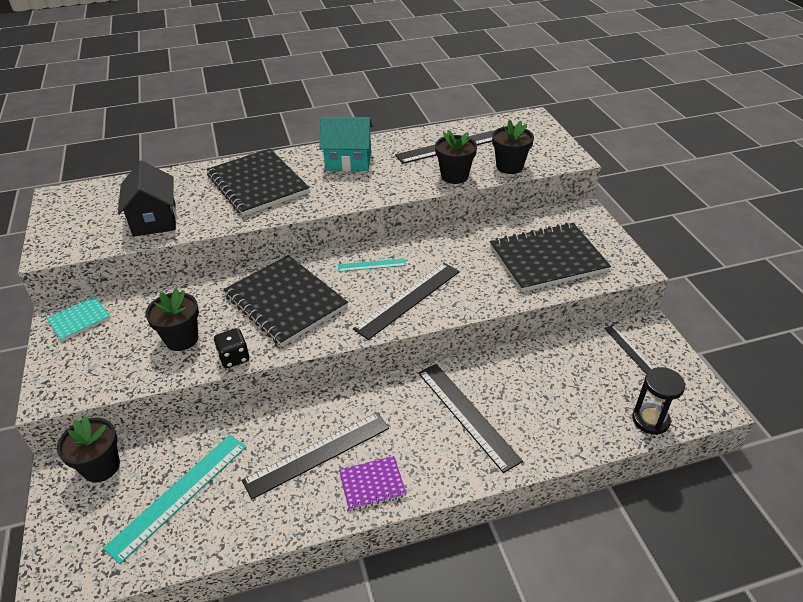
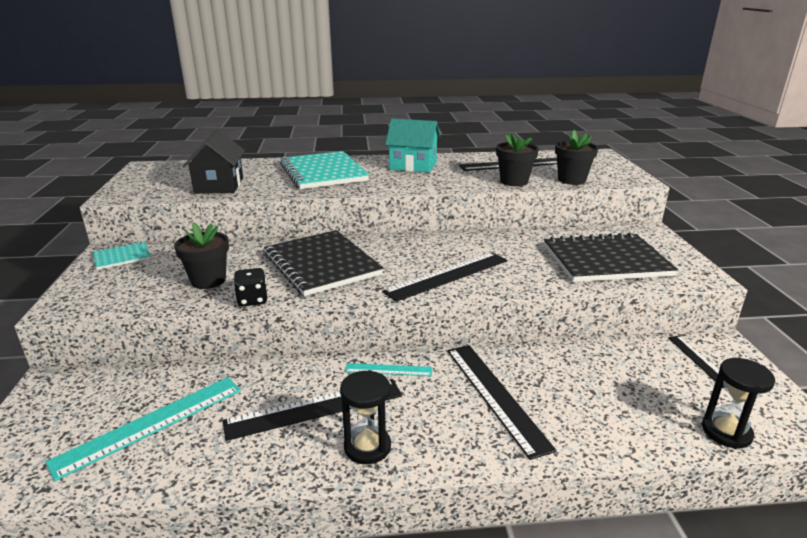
camera: 10 degrees right, 15 degrees down
black flower pot [57,416,120,482] -> none
black notebook [206,149,310,216] -> turquoise notebook [280,151,369,189]
turquoise ruler [338,258,406,272] -> turquoise ruler moved to [345,363,432,376]
purple notebook [339,456,406,511] -> black hourglass [340,370,391,464]

